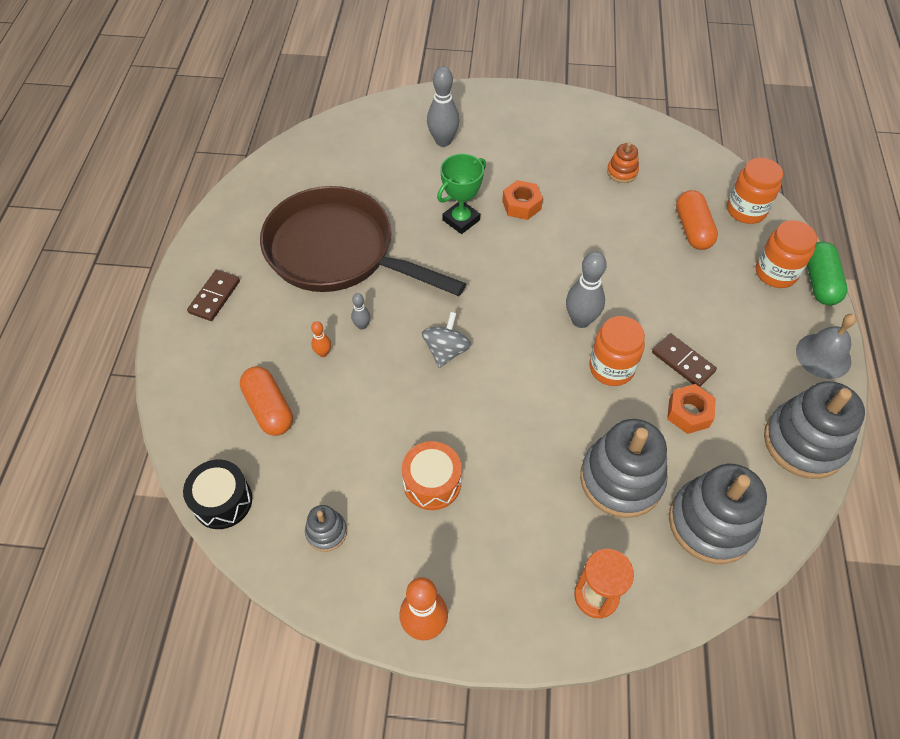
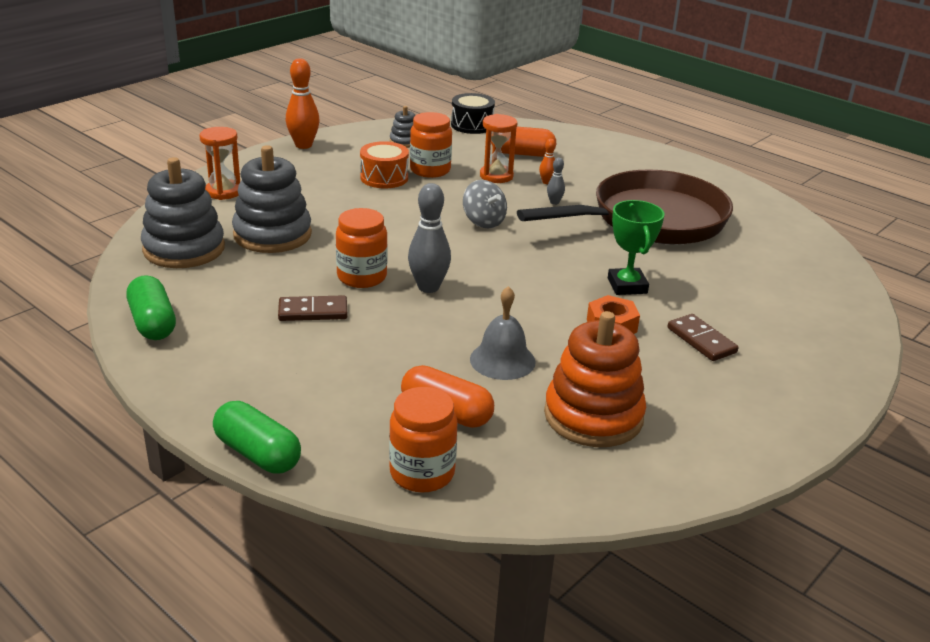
camera: 125 degrees right, 25 degrees down
brown domino [187,269,240,321] -> brown domino moved to [667,314,739,361]
grey bowling pin [427,67,460,147] -> none
orange stacking toy [607,142,639,183] -> orange stacking toy [544,311,646,447], size x2.10
orange nut [667,384,716,434] -> none
orange jar [756,220,817,288] -> orange jar moved to [410,112,452,178]
grey stacking toy [764,381,865,479] -> green capsule [127,276,176,340]
grey bell [796,314,857,379] -> grey bell moved to [470,286,536,380]
none -> orange hourglass [480,114,517,183]

